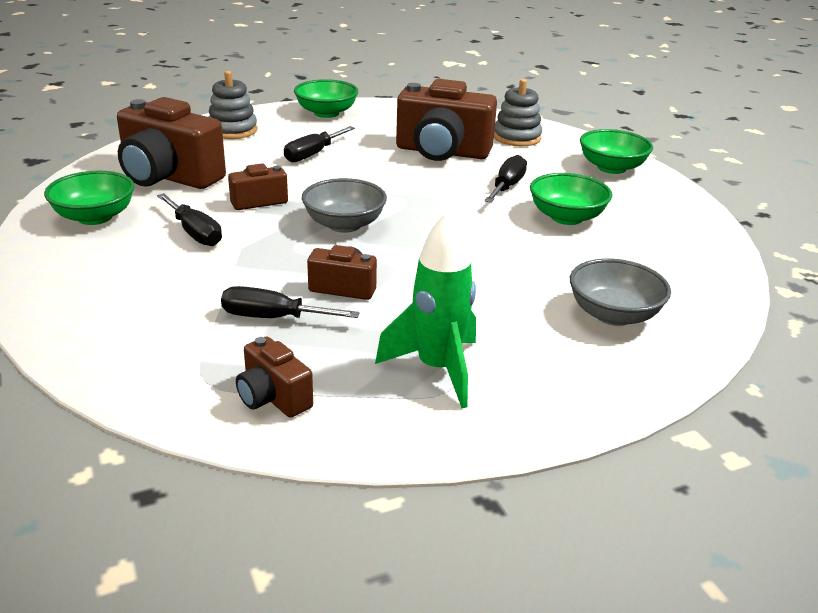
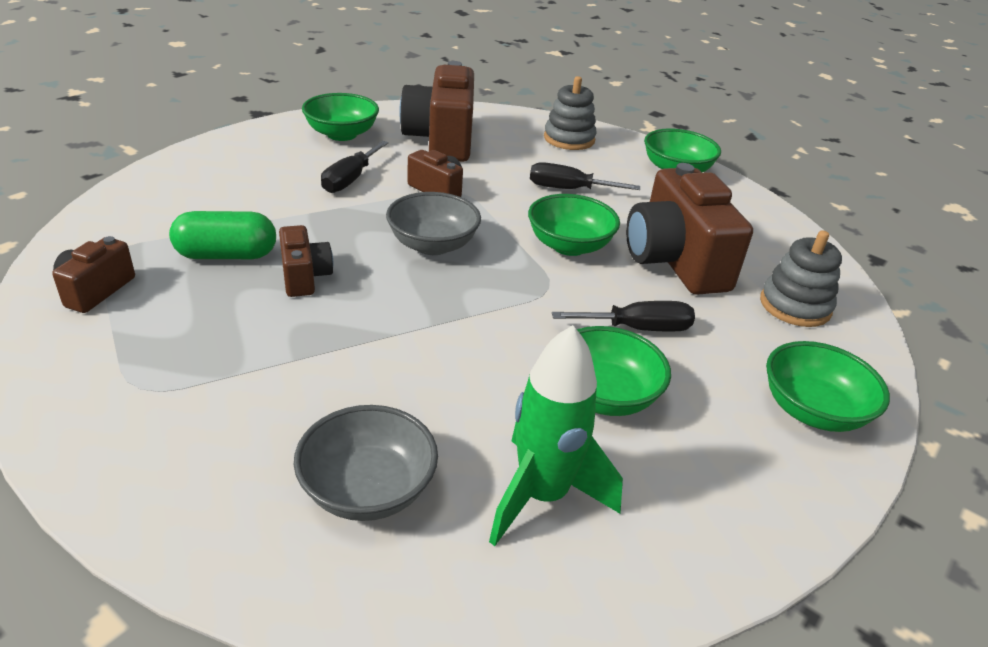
camera: 60 degrees right, 5 degrees up
black screwdriver [221,286,360,318] -> green capsule [169,211,276,259]
green rocket [375,211,476,408] -> green rocket moved to [489,325,623,546]
none -> green bowl [528,194,620,256]

